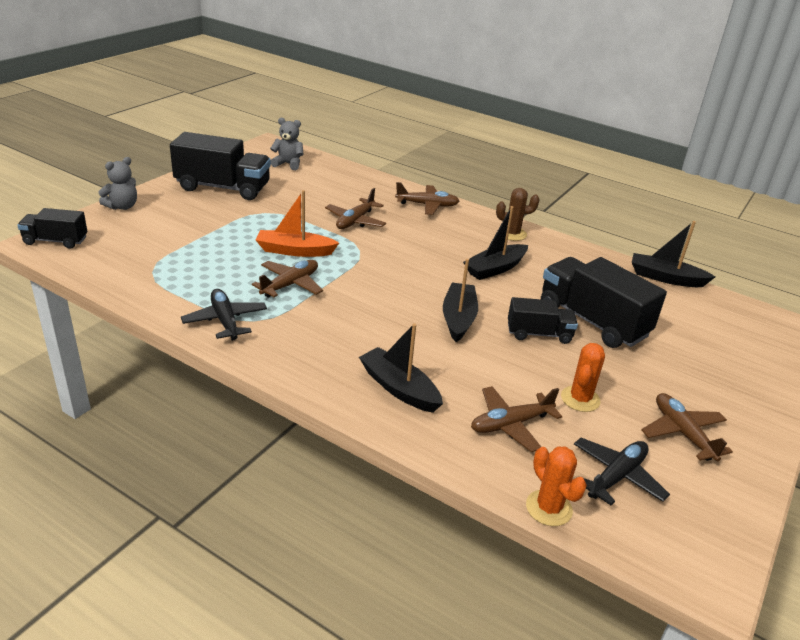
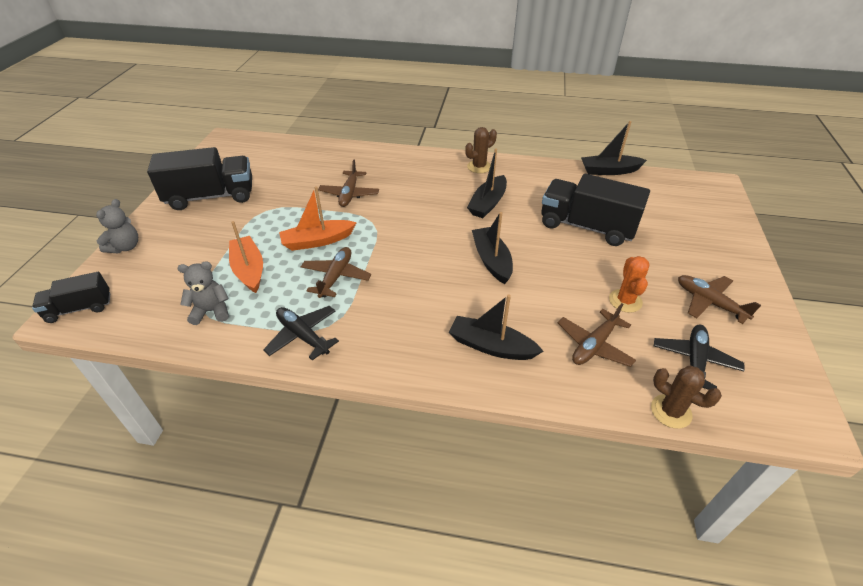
camera: 20 degrees left, 10 degrees up
grey teddy bear [270,118,304,170] -> grey teddy bear moved to [177,261,229,325]
brown plane [395,182,459,215] -> none
black truck [508,297,578,344] -> none
orange cactus [526,447,587,526] -> brown cactus [651,366,722,429]
none -> orange boat [229,221,263,293]

